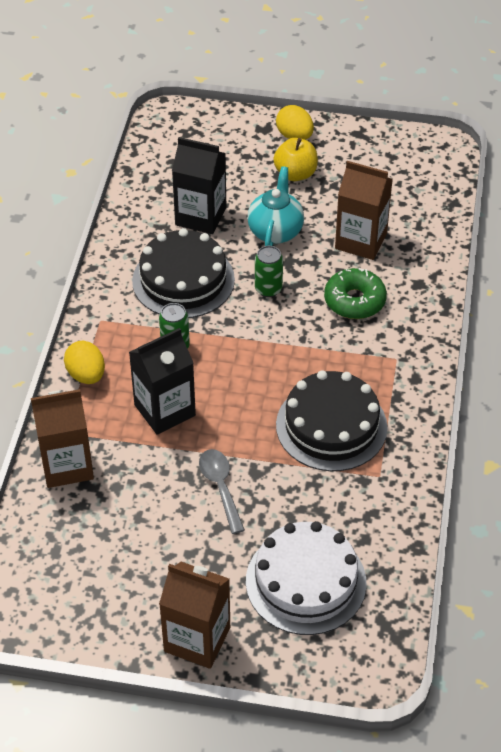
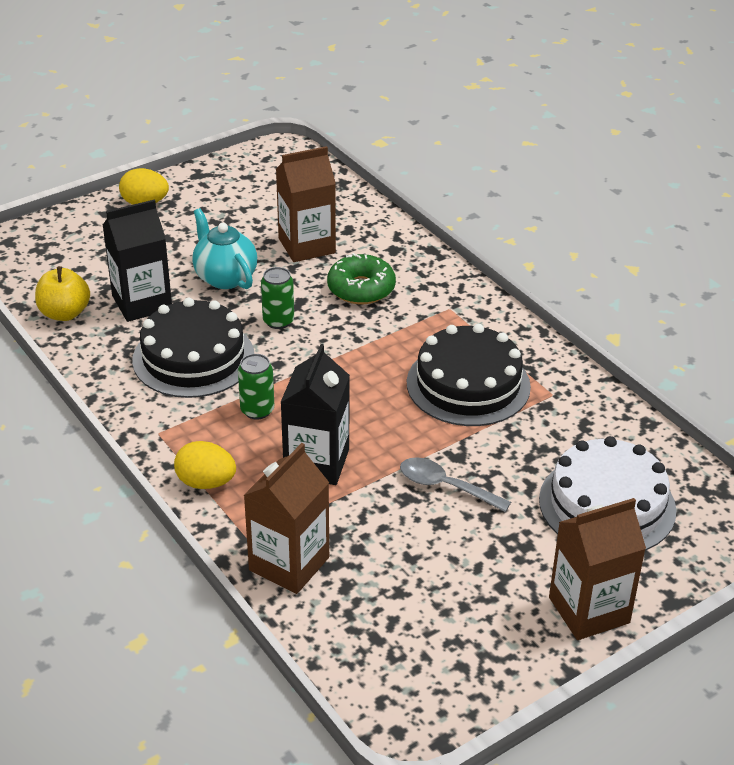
camera: 45 degrees left, 10 degrees down
yellow apple [273,138,318,181] -> yellow apple moved to [35,266,90,321]

